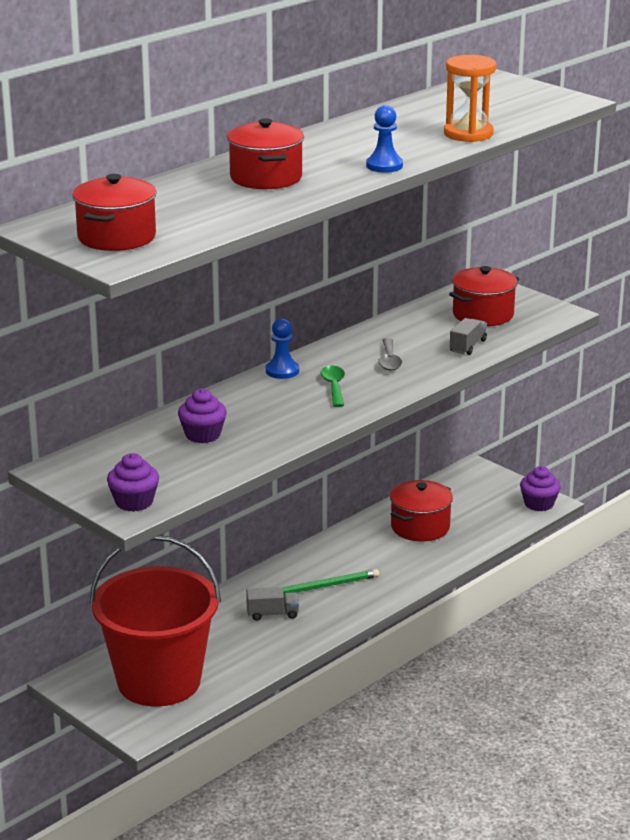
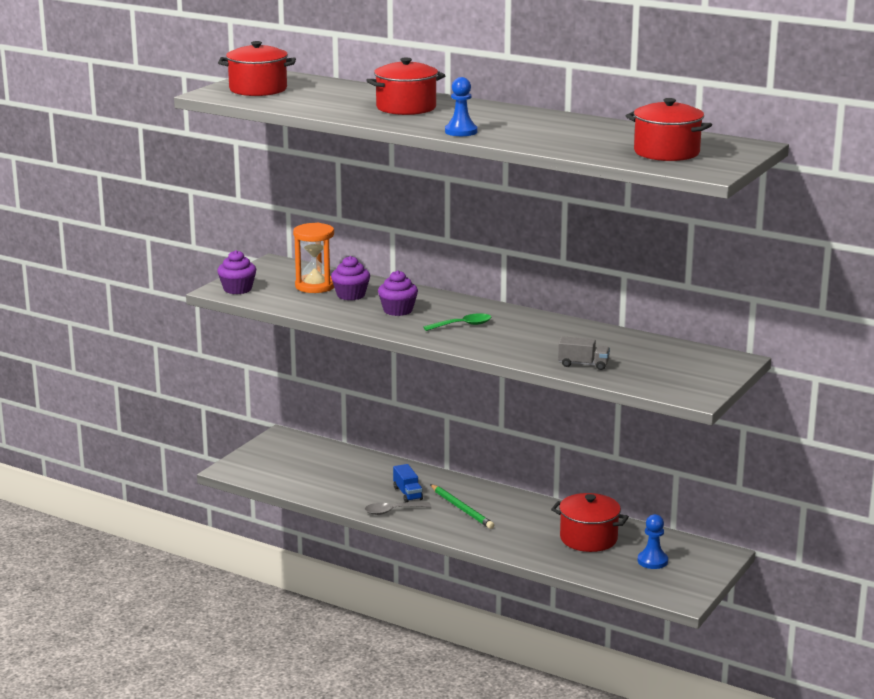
camera: 75 degrees right, 5 degrees down
red bucket [89,536,221,707] -> none
grey truck [246,587,299,621] -> blue truck [393,464,423,502]
blue pawn [266,318,299,379] -> blue pawn moved to [638,514,668,569]
grey spoon [378,338,402,371] -> grey spoon moved to [365,502,431,515]
orange hourglass [444,55,496,142] -> orange hourglass moved to [293,223,334,293]
red pot [449,266,519,326] -> red pot moved to [626,98,712,161]
purple cupcake [520,466,561,511] -> purple cupcake moved to [378,270,418,316]

